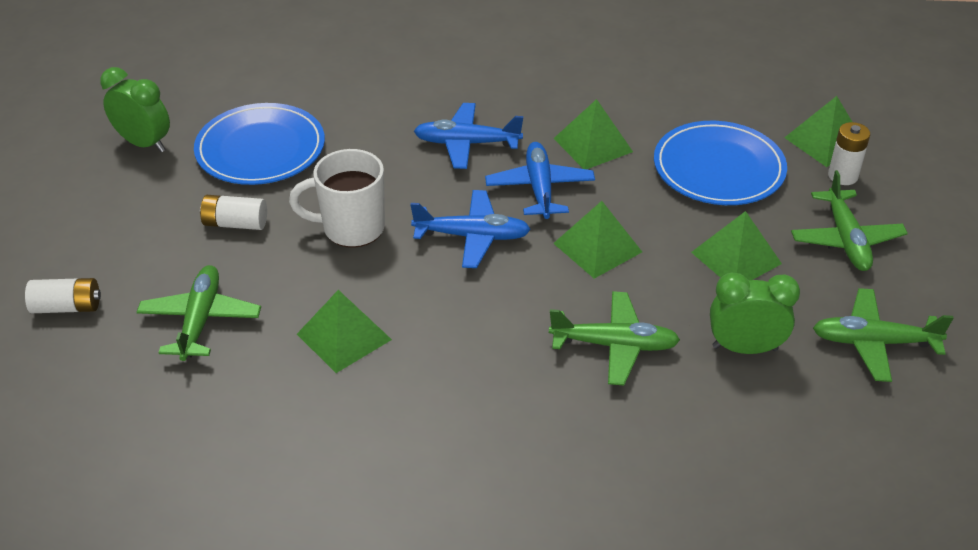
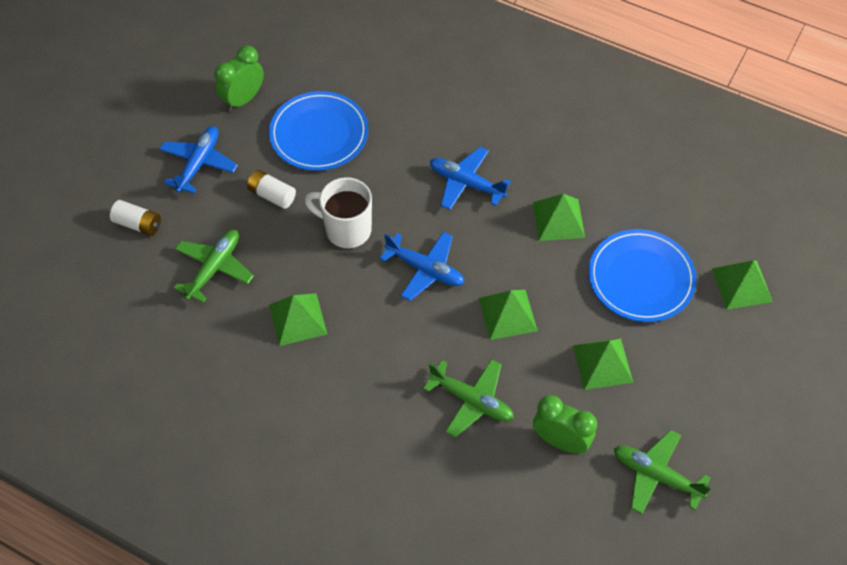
camera: 25 degrees right, 15 degrees up
green clock [100,67,170,152] -> green clock turned 105 degrees counterclockwise [214,45,264,111]
blue plane [485,142,595,219] -> blue plane moved to [159,126,238,193]
green plane [791,170,908,271] -> none
white battery [828,122,870,185] -> none

